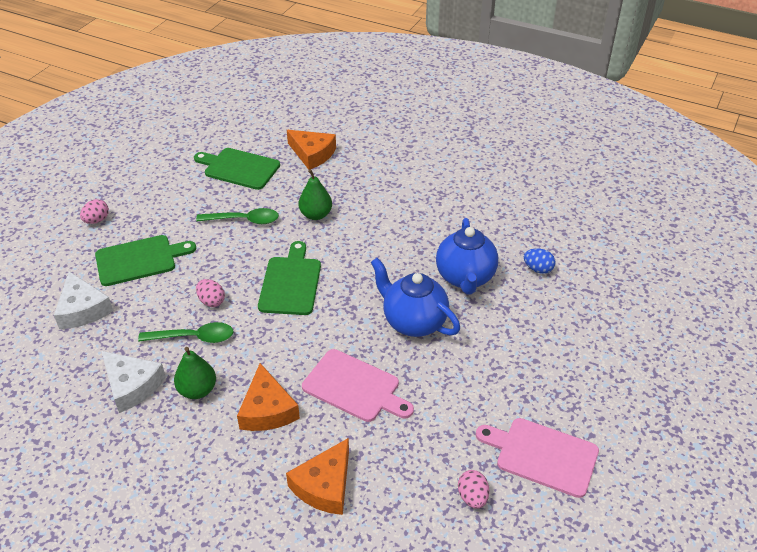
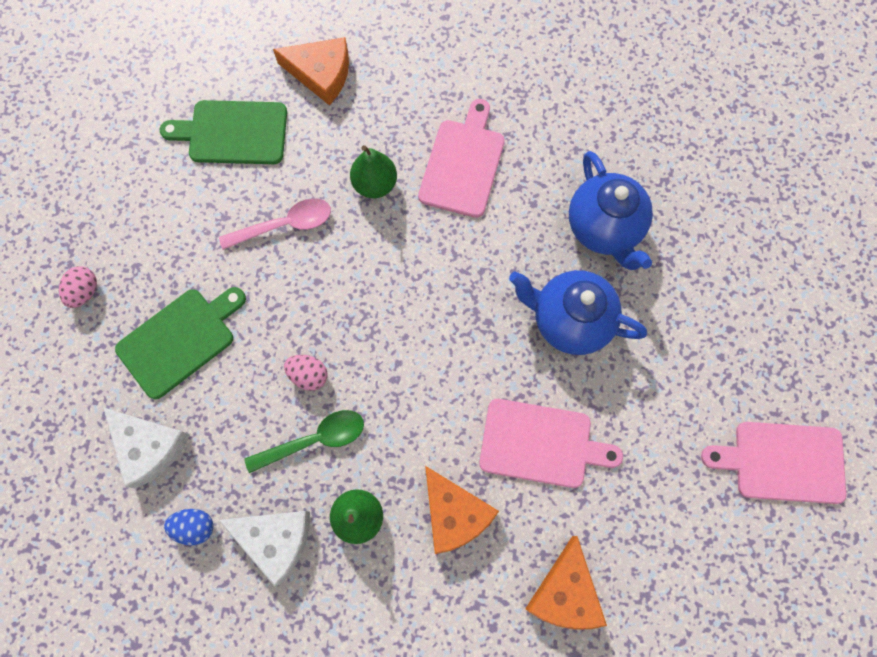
camera: 20 degrees left, 30 degrees up
green spoon [196,208,279,224] -> pink spoon [219,198,331,250]
green cutting board [258,241,321,315] -> none
pink egg [458,470,489,509] -> none
blue egg [524,248,556,274] -> blue egg moved to [164,509,213,546]
none -> pink cutting board [418,99,505,218]

